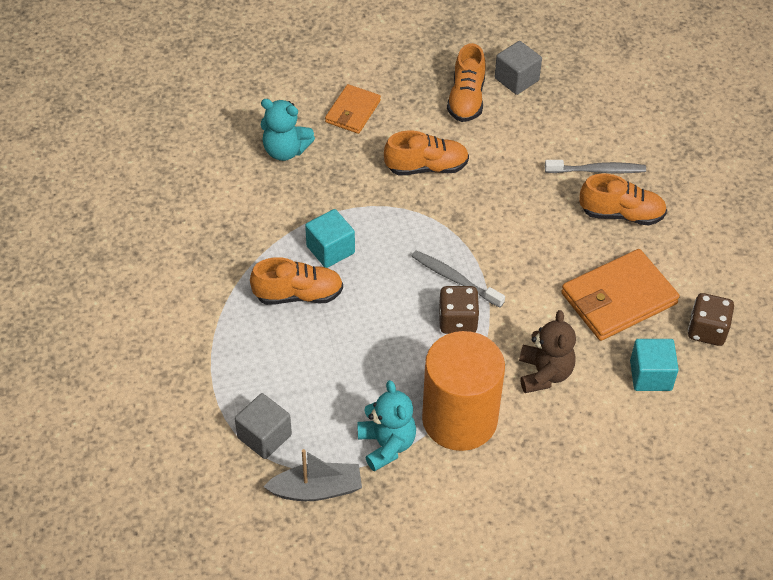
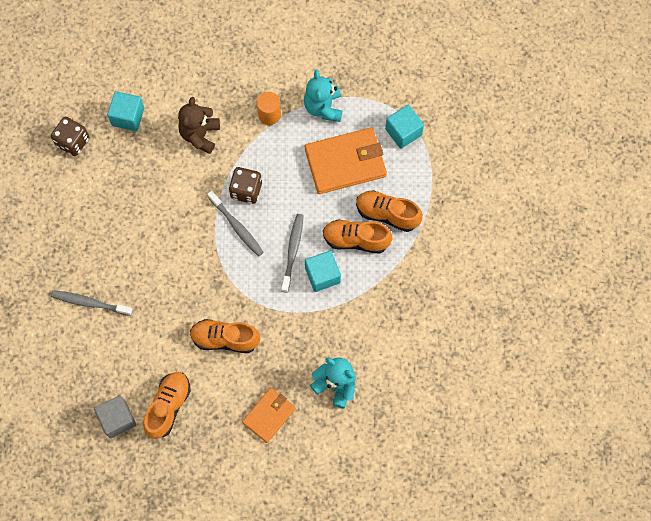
camera: 165 degrees left, 20 degrees up
grey cube [235,393,292,459] -> turquoise cube [385,105,424,149]
grey boat [264,449,362,501] -> none
orange cylinder [422,331,505,451] -> orange cylinder [257,92,281,125], size x0.44
orange wallet [561,249,680,341] -> orange wallet moved to [305,127,387,194]
orange shoe [579,174,667,226] -> orange shoe moved to [356,190,423,232]
none -> grey toothbrush [281,214,304,293]

